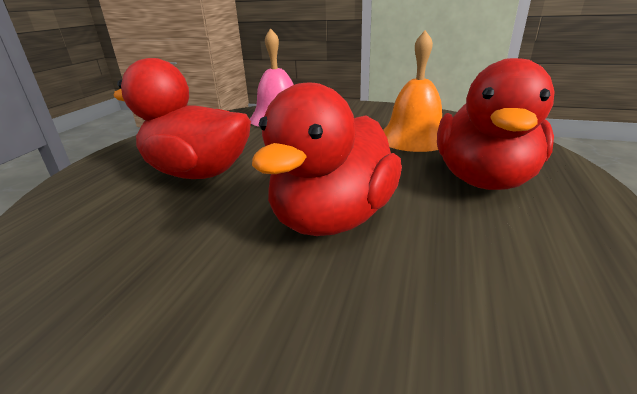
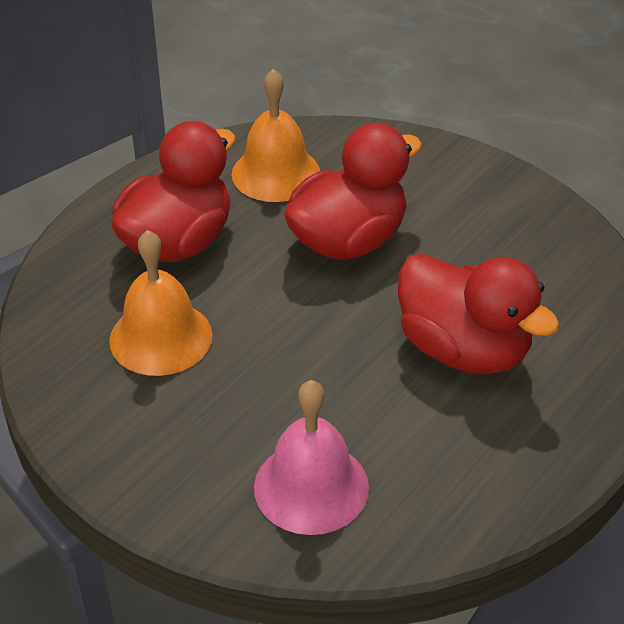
camera: 160 degrees left, 15 degrees up
none -> orange bell [232,69,320,202]

